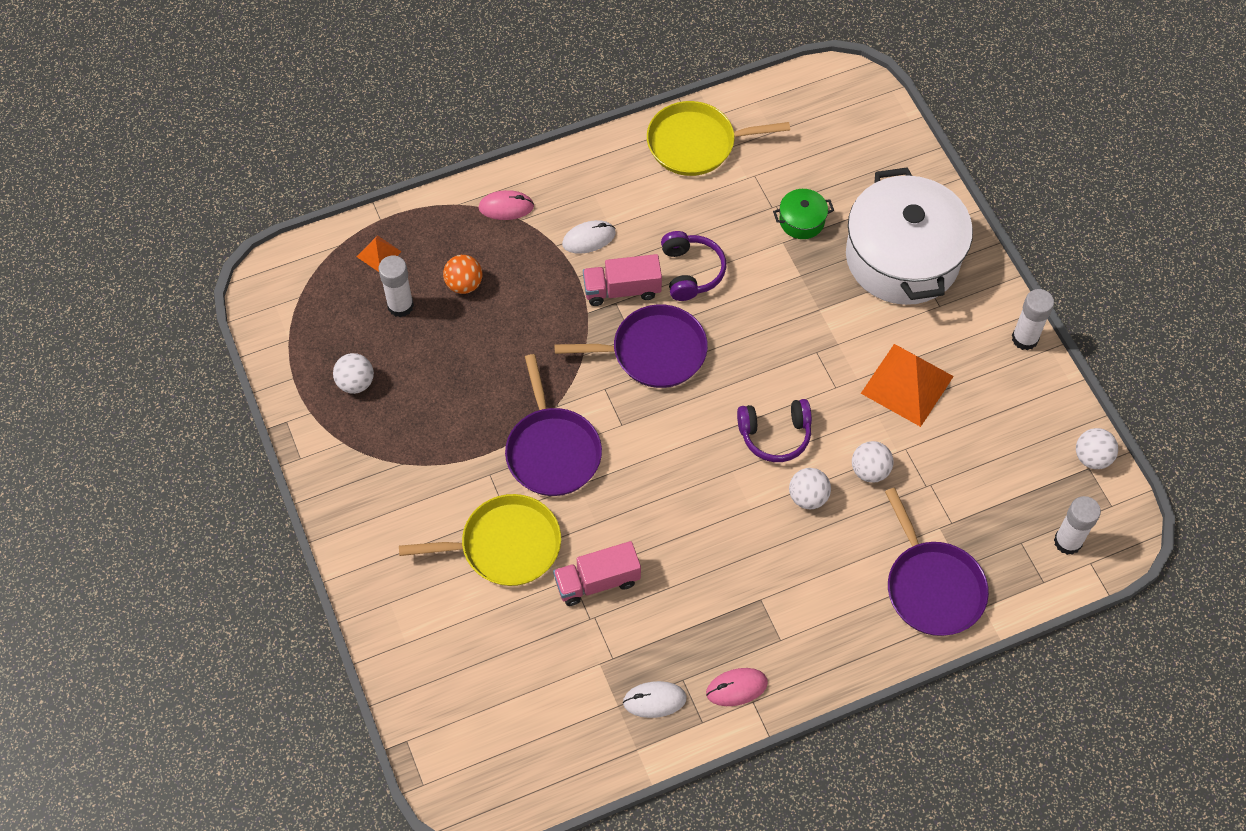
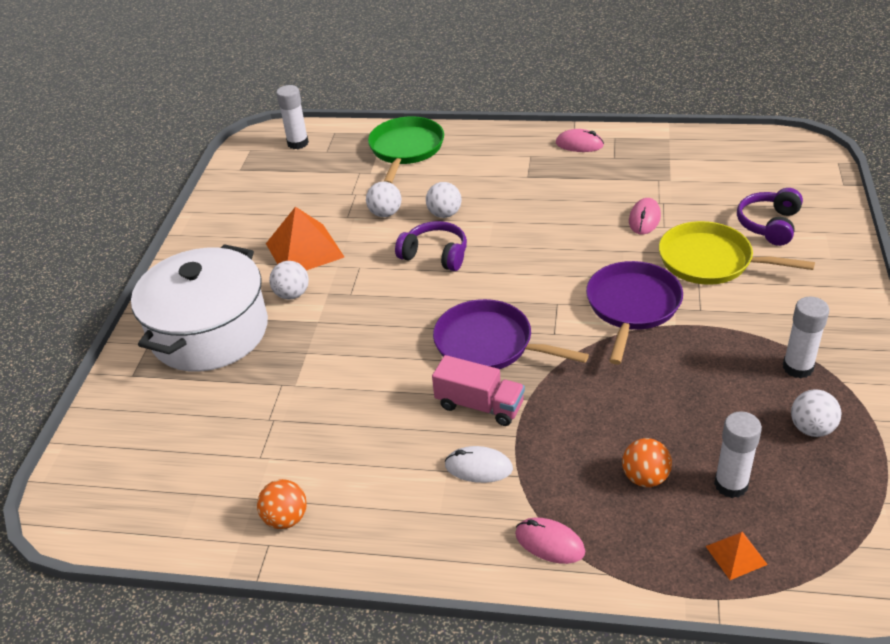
camera: 145 degrees left, 20 degrees down
pink truck [553,541,641,606] -> pink mouse [629,198,661,234]
white mouse [623,681,687,718] -> none
yellow pan [647,101,790,176] -> orange ball [257,479,307,529]
purple headphones [661,231,726,301] -> purple headphones moved to [737,188,803,246]
green pot [773,189,834,239] -> none
purple pan [885,488,989,636] -> green pan [368,116,444,183]
white glue stick [1012,289,1054,351] -> white glue stick moved to [783,297,829,378]
white ball [1076,428,1118,469] -> white ball moved to [269,261,309,299]

